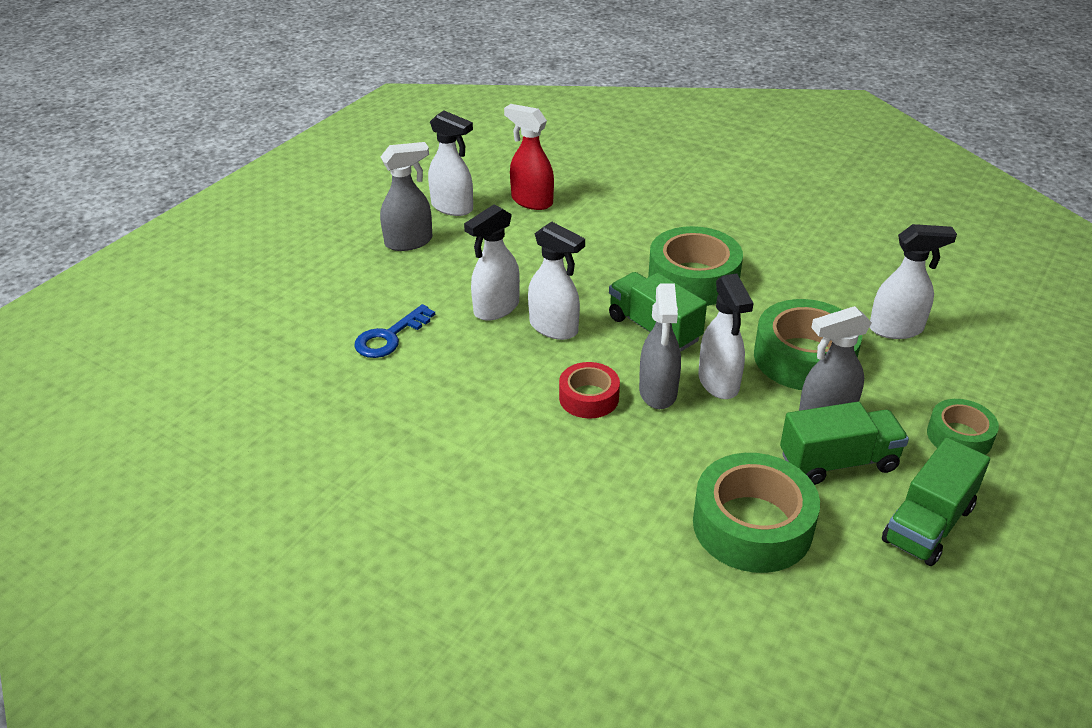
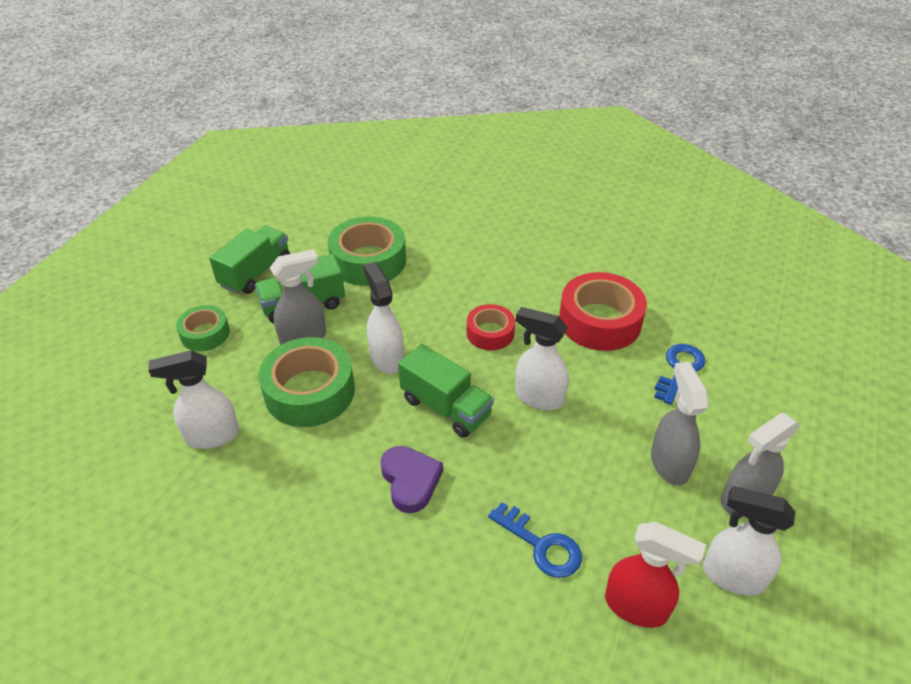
camera: 170 degrees right, 5 degrees up
white spray bottle [464,204,520,321] -> none
grey spray bottle [639,283,681,409] -> grey spray bottle moved to [651,362,709,485]
green tape [648,226,743,306] -> purple heart [381,446,443,513]
none -> blue key [488,502,582,578]
none -> red tape [559,272,647,351]

